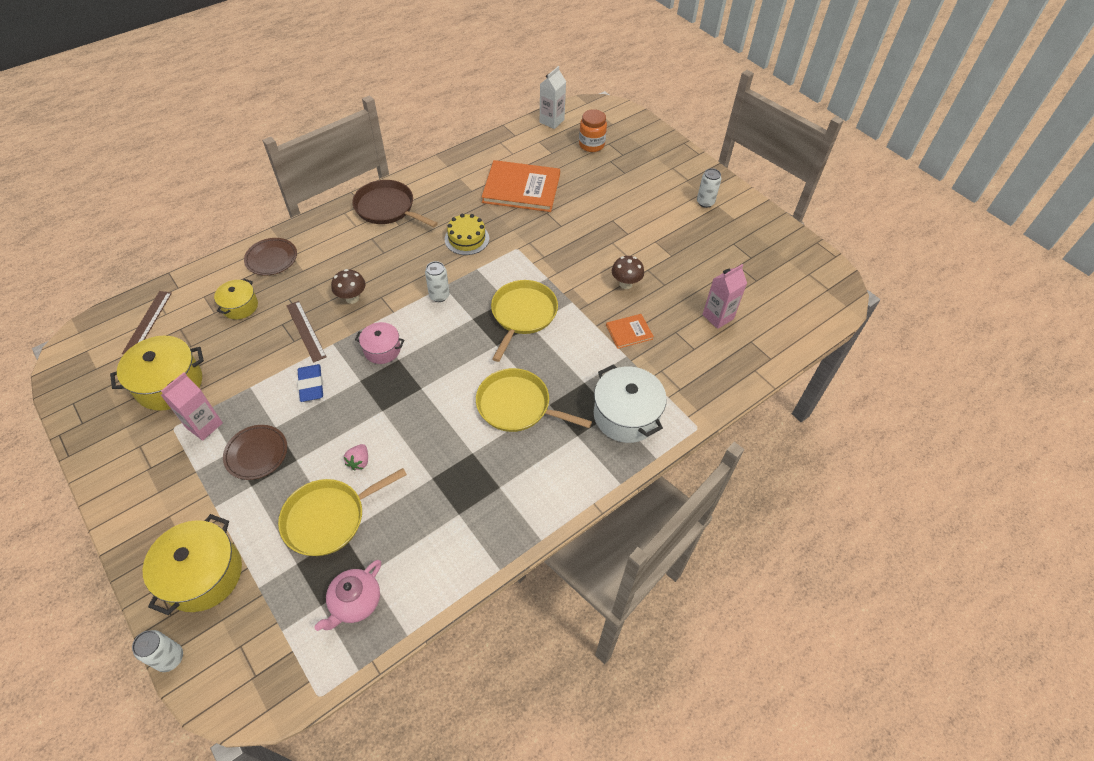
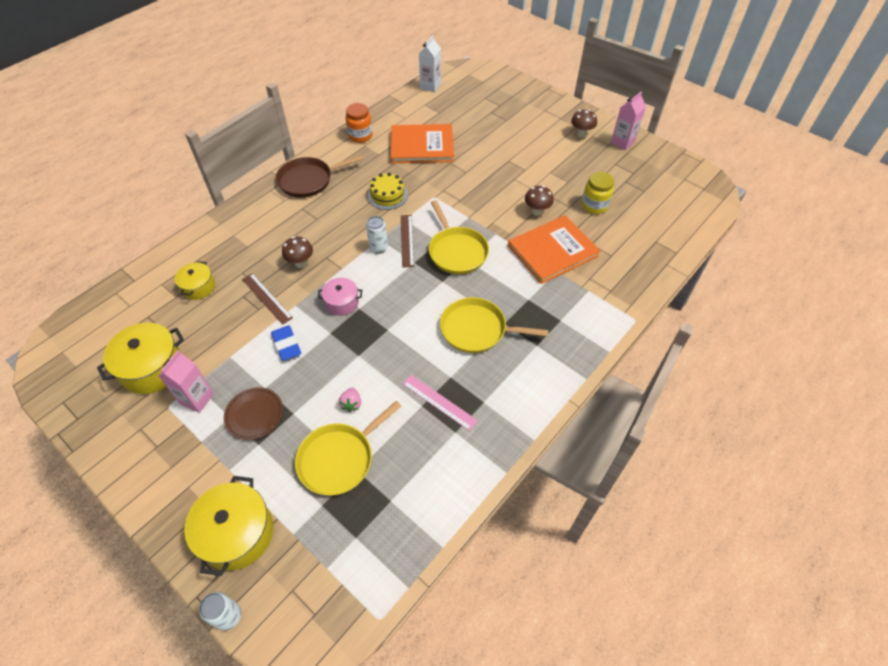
camera: 10 degrees left, 0 degrees up
brown ruler [122,291,172,354] -> brown ruler moved to [401,215,414,268]
brown plate [244,238,297,275] -> none
pink teapot [314,560,381,631] -> none
brown pan [352,180,438,227] -> brown pan turned 45 degrees counterclockwise [276,155,363,198]
yellow pan [491,280,558,362] -> yellow pan turned 150 degrees clockwise [429,200,489,274]
orange jar [579,109,607,152] -> orange jar moved to [346,103,372,143]
white pot [594,364,667,443] -> none
orange book [606,314,654,349] -> orange book [508,215,600,284], size x2.10
white can [697,168,721,208] -> brown mushroom [571,109,597,138]
pink carton [702,264,747,329] -> pink carton moved to [611,91,646,150]
none -> pink ruler [403,375,478,431]
none -> yellow jar [582,172,614,214]

